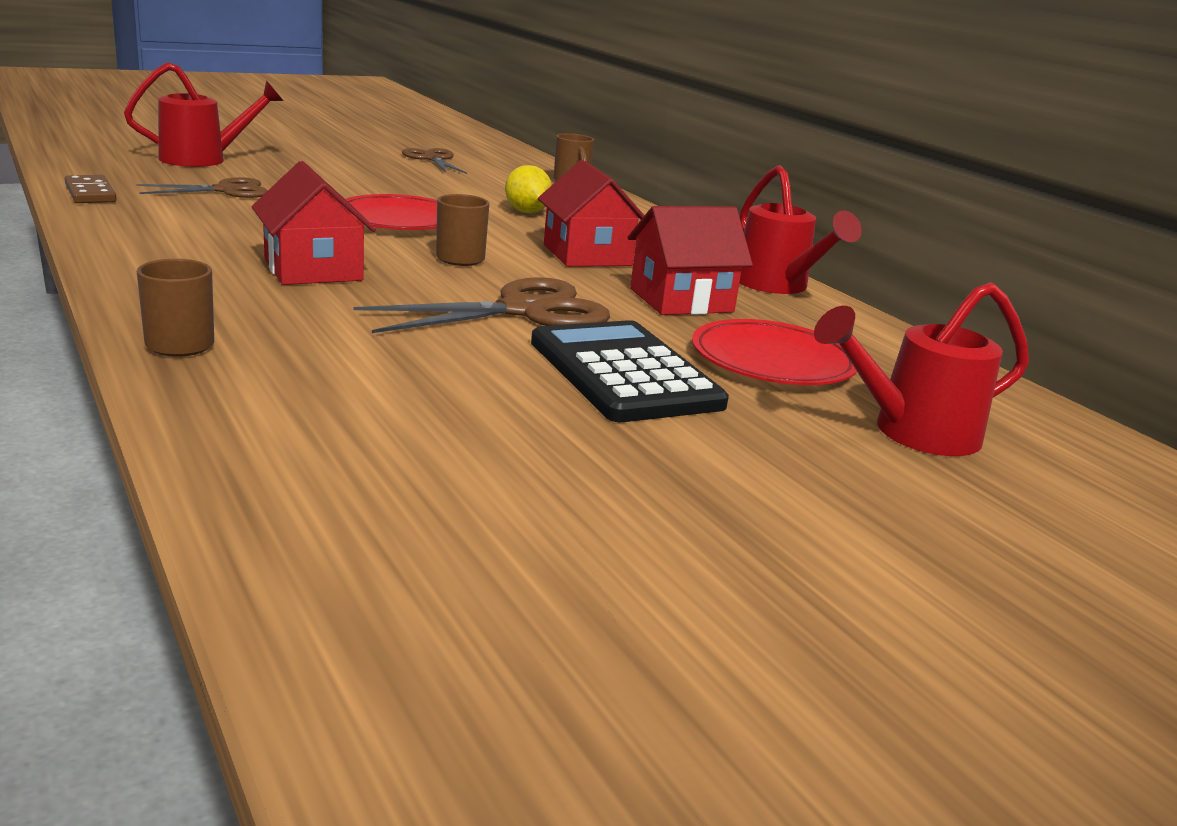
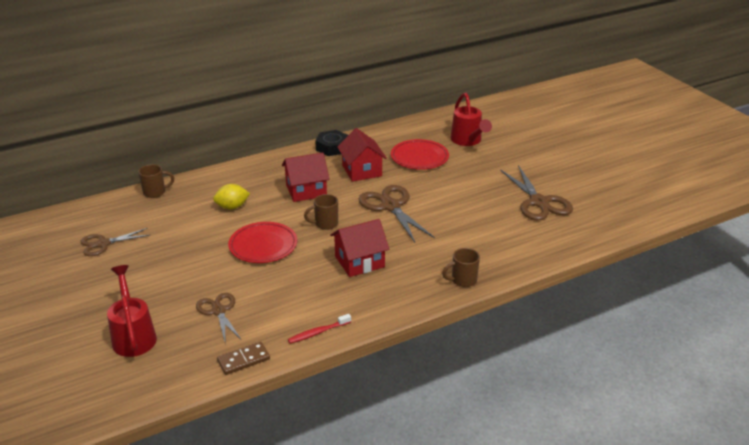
camera: 85 degrees left, 10 degrees up
black calculator [531,320,729,422] -> none
red watering can [740,165,862,294] -> black nut [315,130,348,156]
none -> red toothbrush [288,314,351,344]
none -> brown scissors [500,165,573,221]

